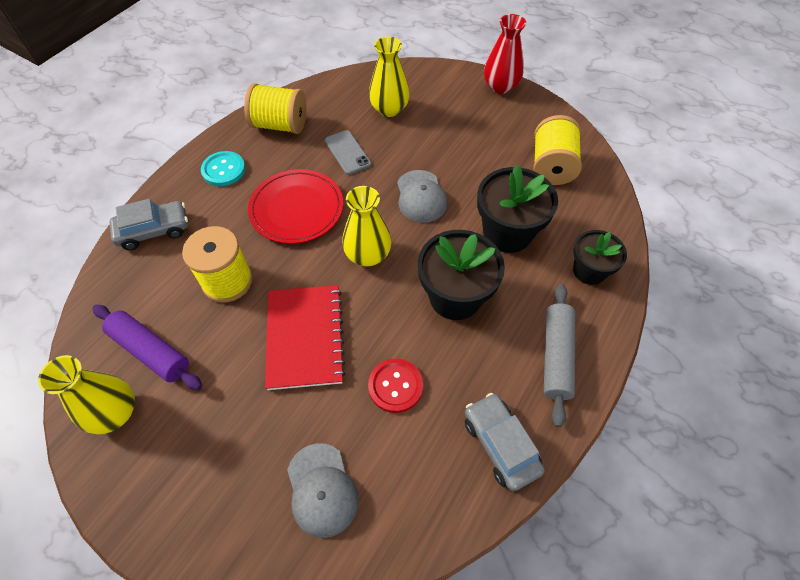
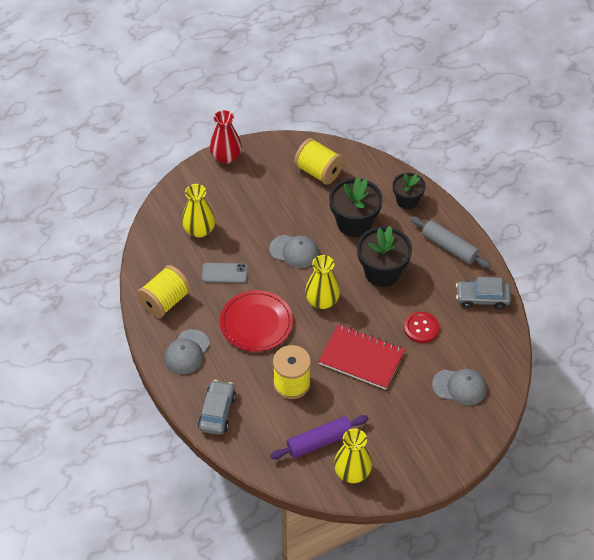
camera: 60 degrees left, 5 degrees down
turquoise button [201,151,246,186] -> grey cap [164,329,210,374]

